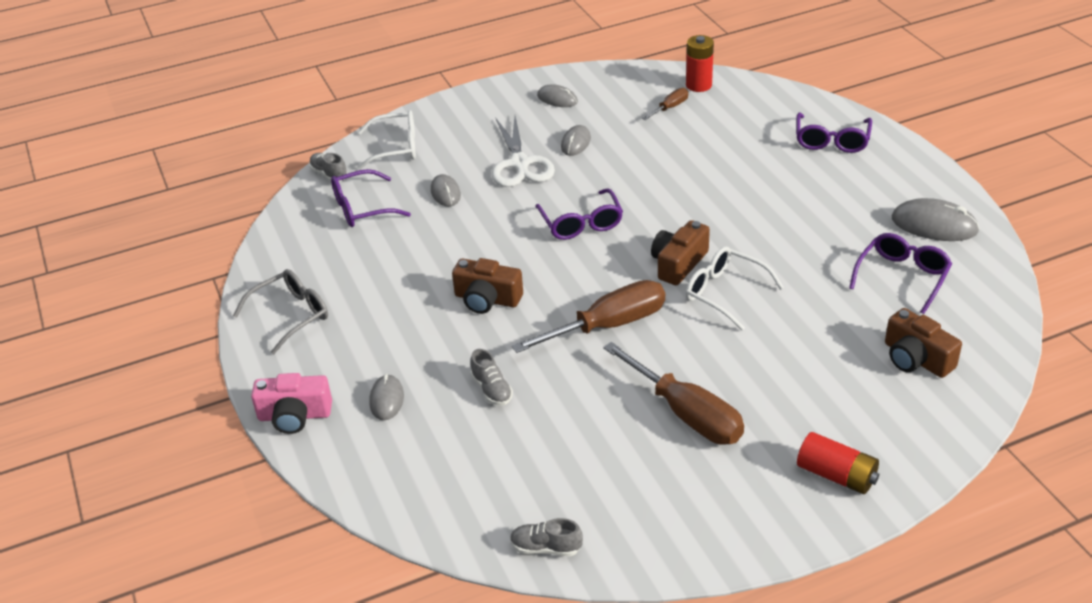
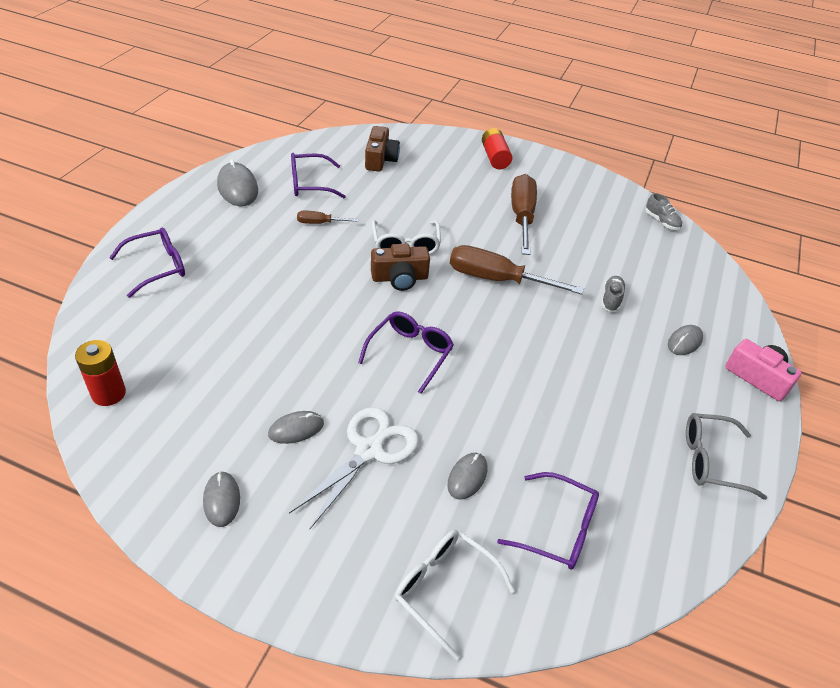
camera: 140 degrees left, 5 degrees up
grey shoe [309,153,348,181] -> none
brown camera [452,258,523,314] -> none
brown screwdriver [642,88,688,120] -> brown screwdriver moved to [297,211,359,224]

